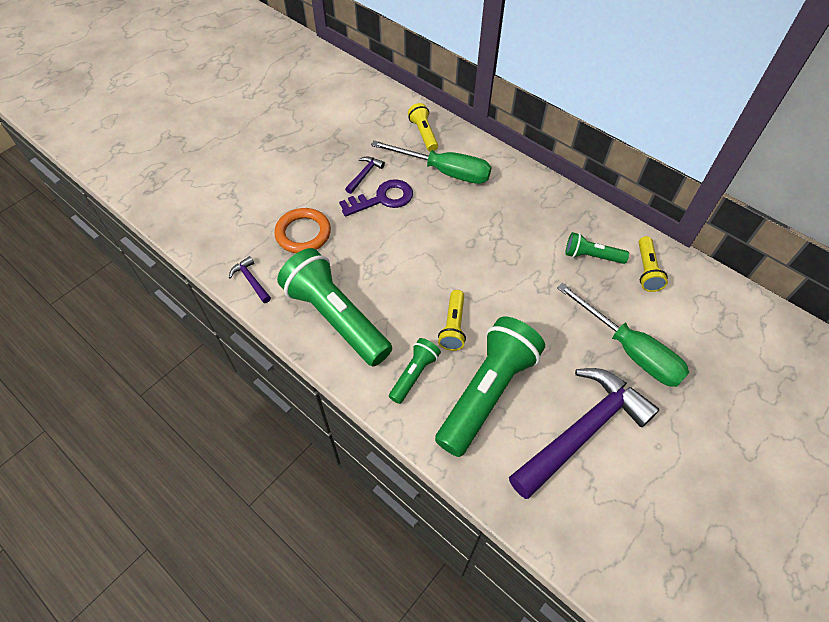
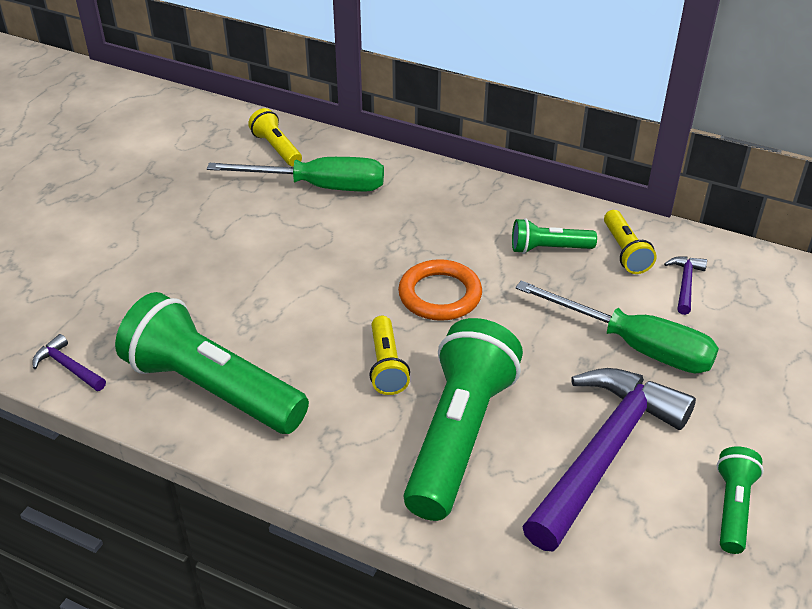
camera: 15 degrees left, 15 degrees down
orange ring [274,208,331,253] -> orange ring moved to [398,259,482,321]
purple key [339,179,413,217] -> none
purple hammer [345,156,385,194] -> purple hammer moved to [664,256,707,315]
green flashlight [389,338,441,404] -> green flashlight moved to [717,446,764,554]

